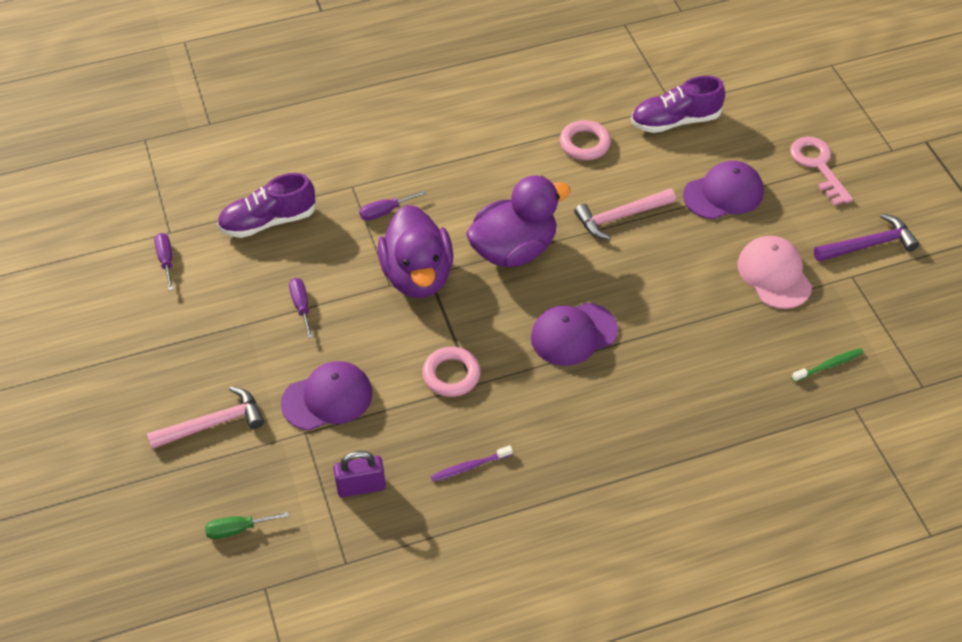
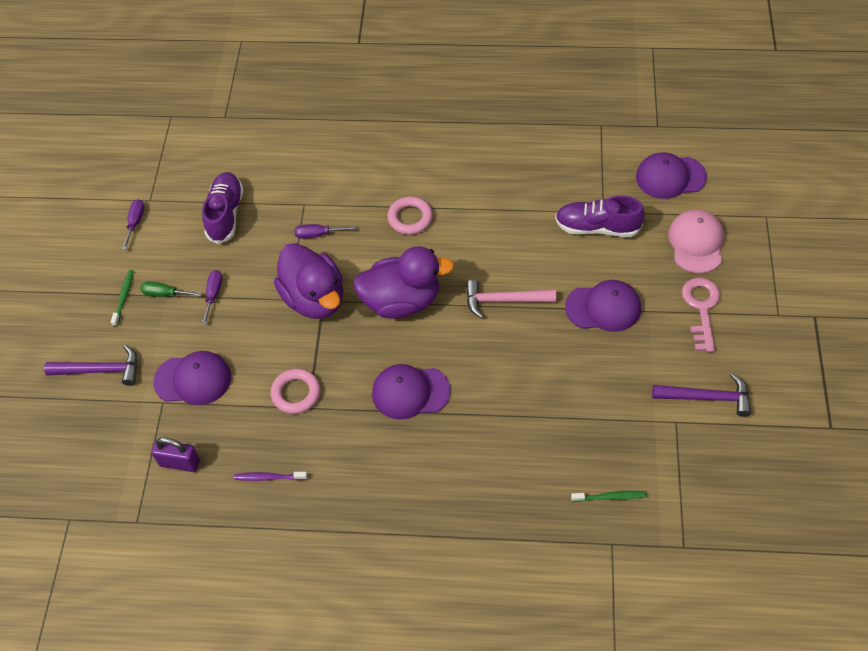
camera: 25 degrees right, 5 degrees up
pink hammer [147,387,264,449] -> purple hammer [44,345,138,386]
green screwdriver [205,512,289,539] -> green screwdriver moved to [140,281,202,297]
purple shoe [217,173,316,238] -> purple shoe turned 90 degrees clockwise [202,172,244,244]
purple duck [378,205,453,298] -> purple duck turned 45 degrees counterclockwise [274,243,343,319]
pink ring [560,120,611,160] -> pink ring moved to [387,197,433,235]
pink cap [737,236,812,309] -> pink cap moved to [668,209,724,273]
none -> green toothbrush [111,270,134,326]
none -> purple cap [636,152,707,199]

